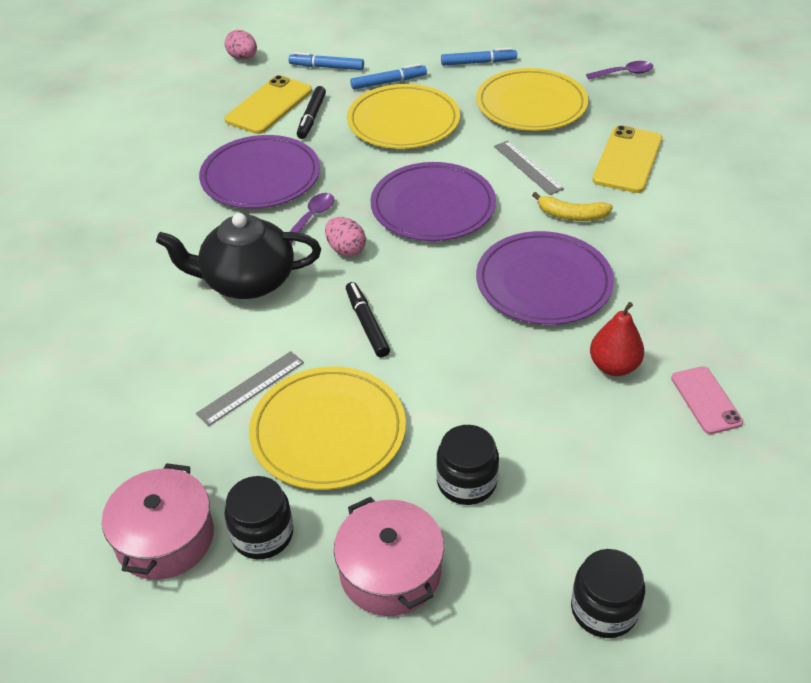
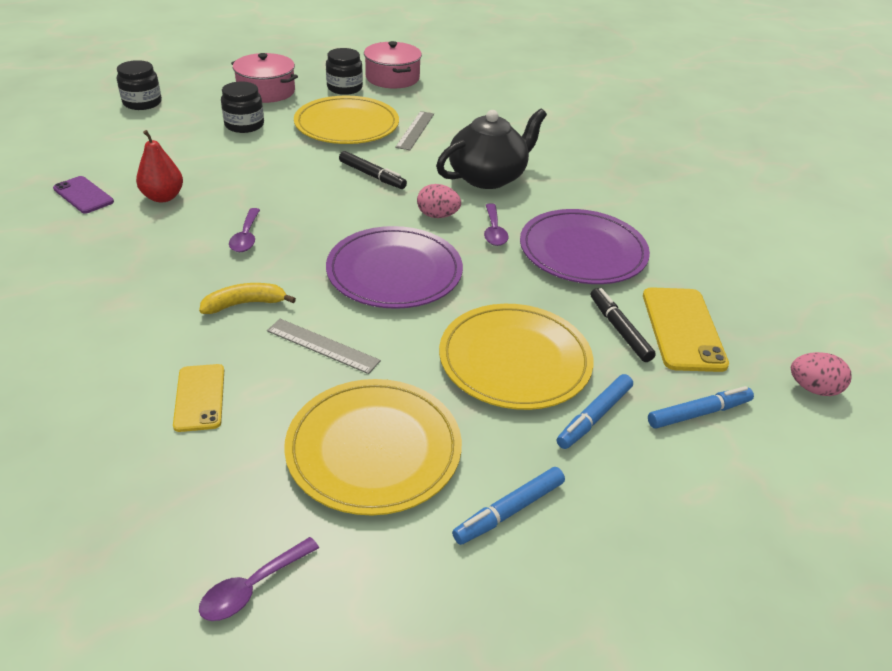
camera: 145 degrees right, 5 degrees down
purple plate [476,231,614,325] -> purple spoon [229,208,260,252]
yellow phone [592,125,662,193] -> yellow phone [173,364,224,432], size x0.63
pink phone [671,366,743,434] -> purple phone [53,176,114,213]

